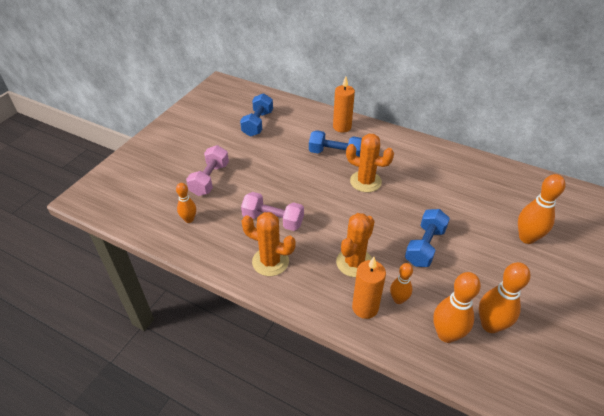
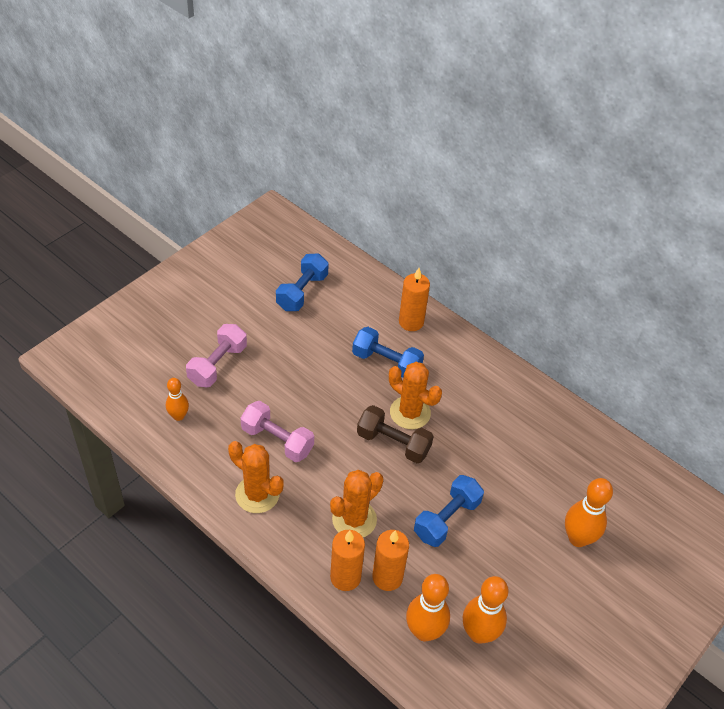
camera: 10 degrees right, 5 degrees up
orange bowling pin [390,263,413,304] -> orange candle [372,530,409,591]
none -> brown dumbbell [357,405,434,463]

